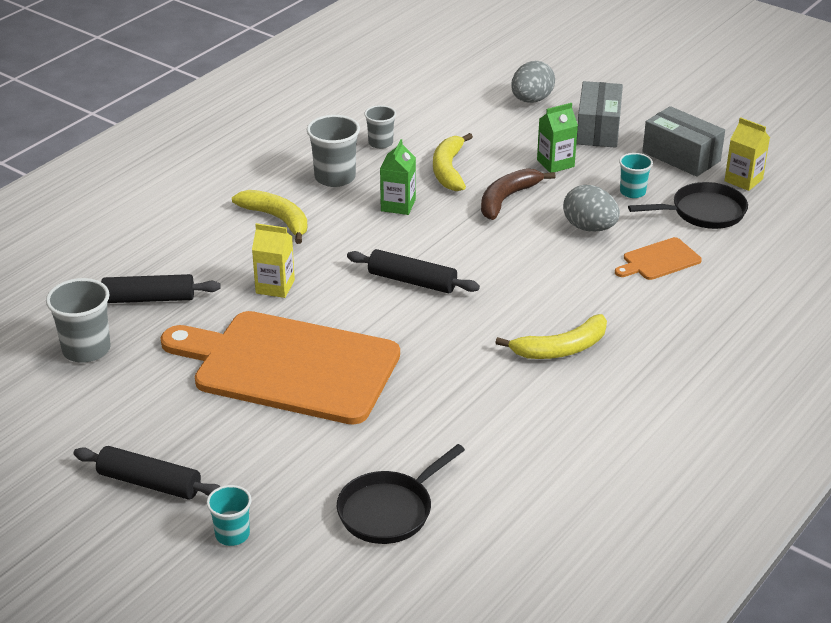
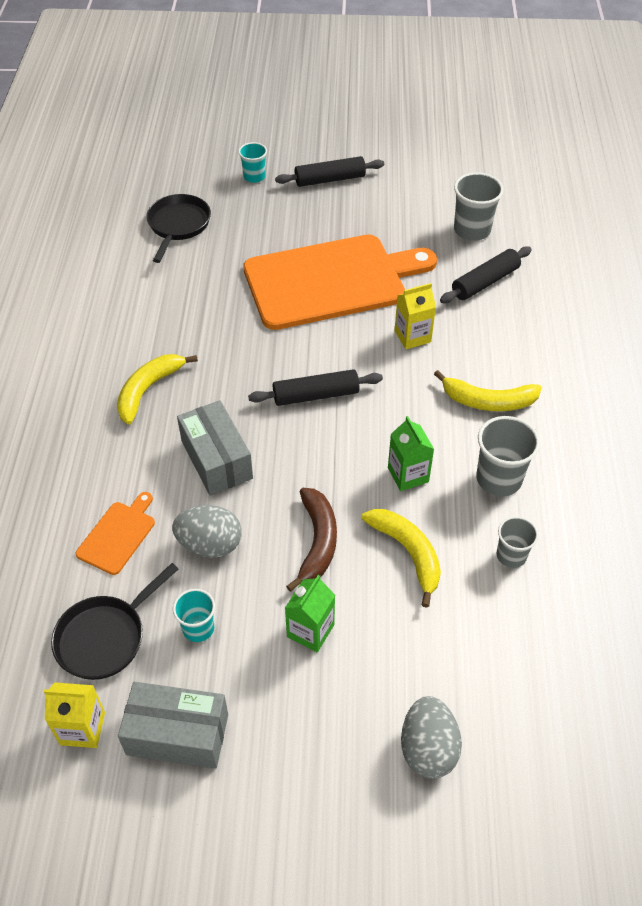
camera: 145 degrees right, 15 degrees up
grey box [576,81,623,148] -> grey box moved to [177,400,253,495]

